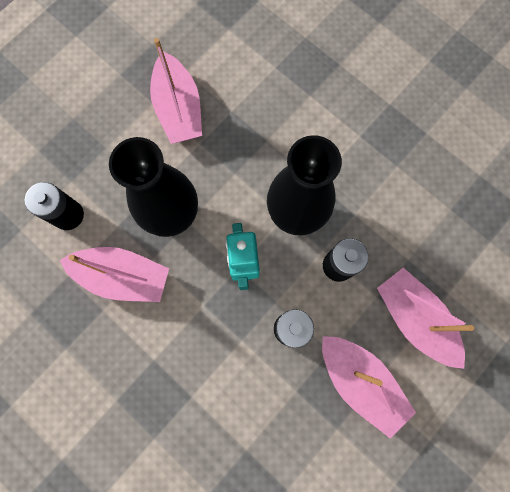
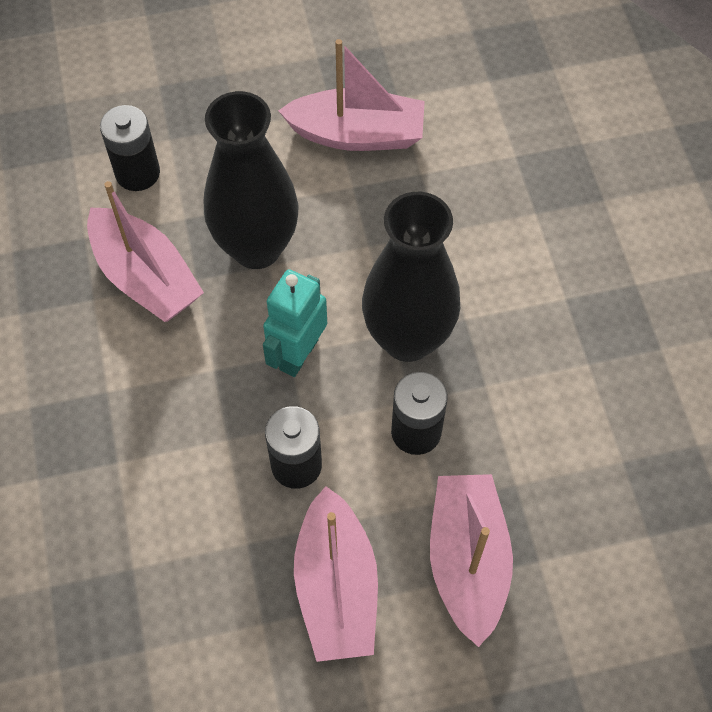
camera: 35 degrees right, 15 degrees down
pink boat [150,38,202,144] -> pink boat turned 105 degrees counterclockwise [278,39,425,151]

